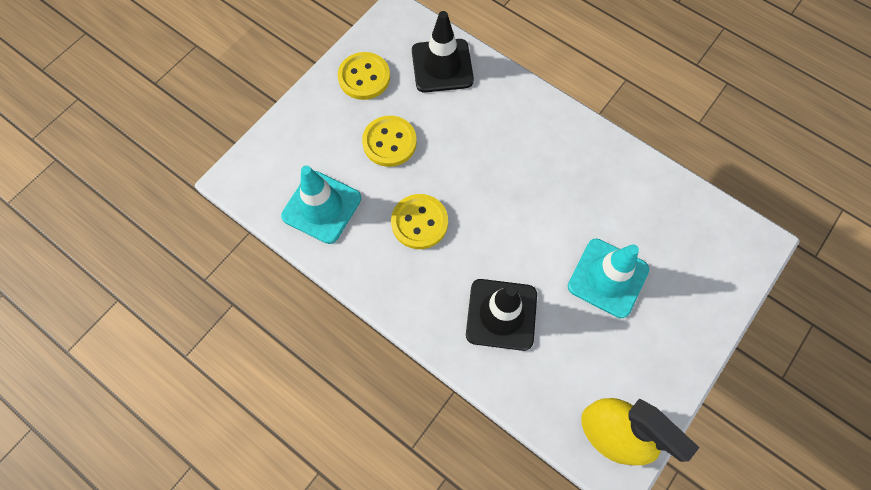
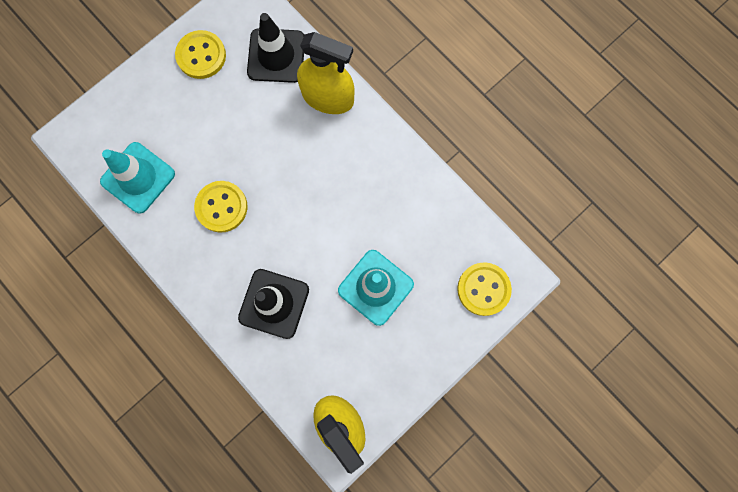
camera: 10 degrees right, 10 degrees up
yellow button [362,116,417,167] -> yellow button moved to [457,262,512,316]
none -> yellow spray bottle [297,32,355,114]

